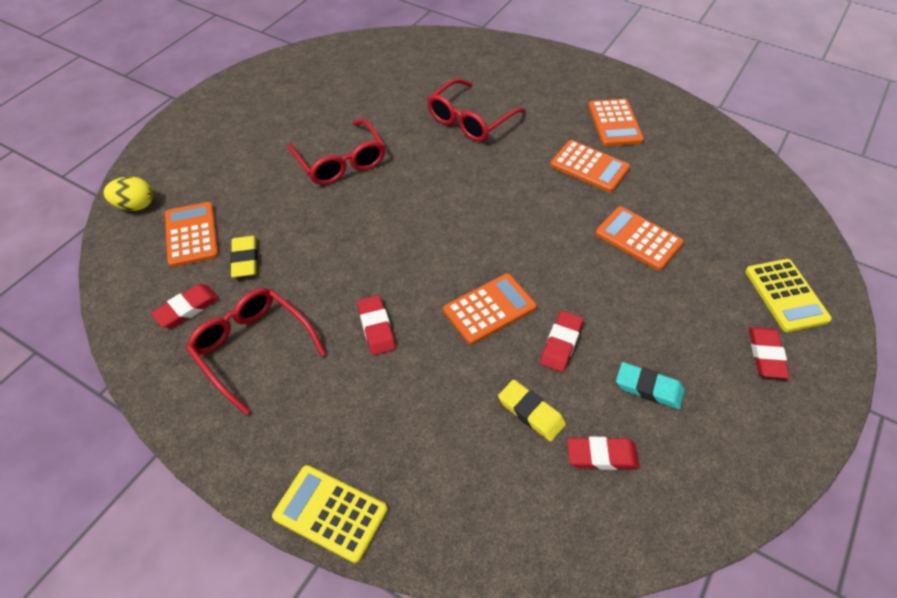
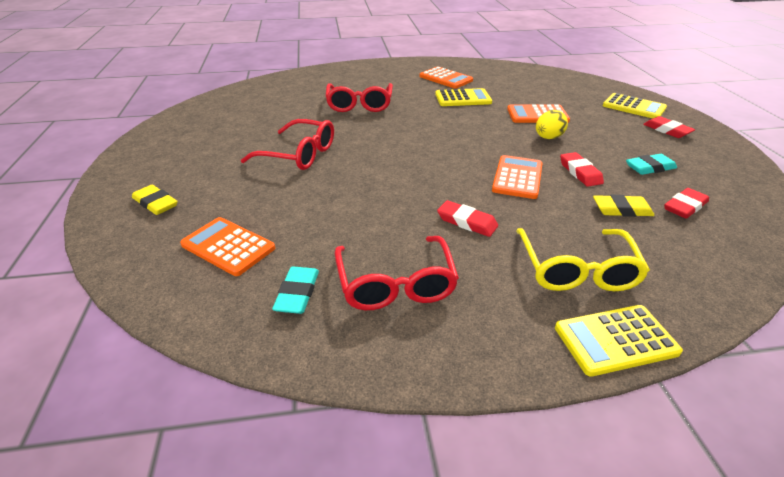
camera: 40 degrees left, 15 degrees down
yellow egg [103,176,153,211] -> yellow egg moved to [536,110,568,139]
red eraser [151,284,219,328] -> turquoise eraser [272,266,319,314]
red glasses [186,288,326,415] -> red glasses turned 105 degrees counterclockwise [335,236,459,310]
yellow eraser [230,236,257,278] -> yellow eraser moved to [132,185,178,215]
orange calculator [550,140,630,192] -> yellow calculator [435,88,492,106]
none -> yellow glasses [516,228,650,291]

